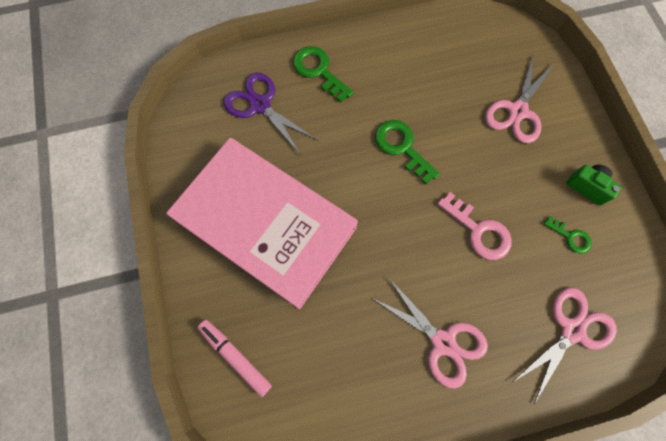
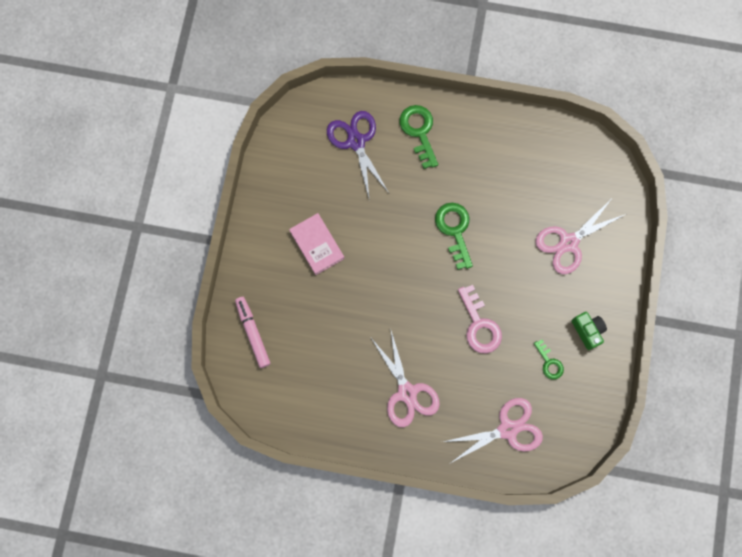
camera: 25 degrees right, 5 degrees up
pink book [166,138,358,309] -> pink book [289,213,344,275], size x0.40

